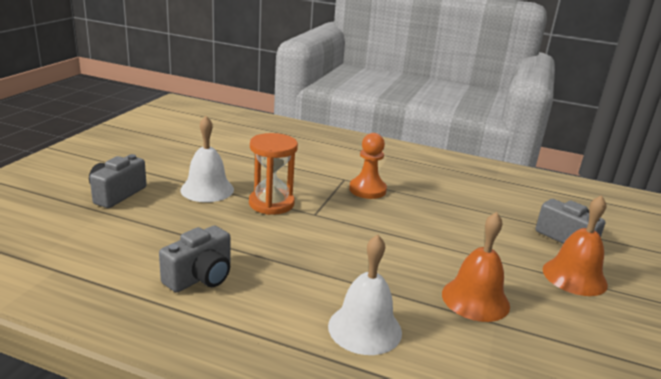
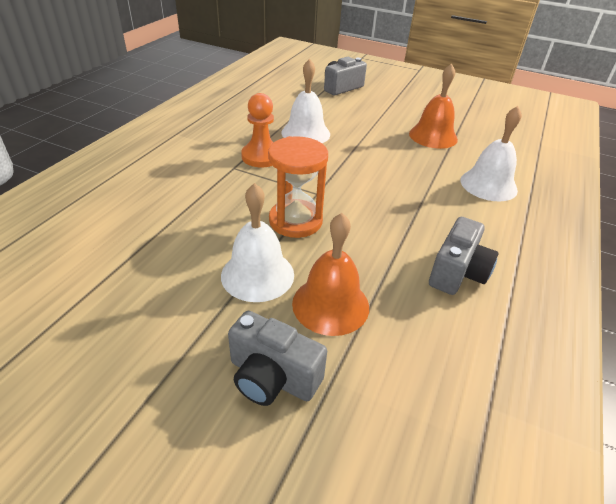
camera: 85 degrees left, 15 degrees up
grey camera [159,225,230,293] -> grey camera turned 75 degrees clockwise [429,217,498,295]
orange bell [543,195,608,296] -> orange bell moved to [292,213,369,336]
none -> white bell [281,59,330,143]

